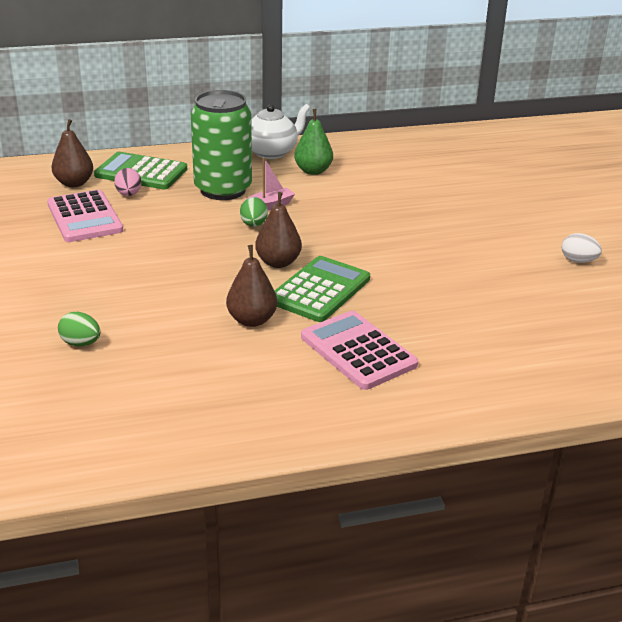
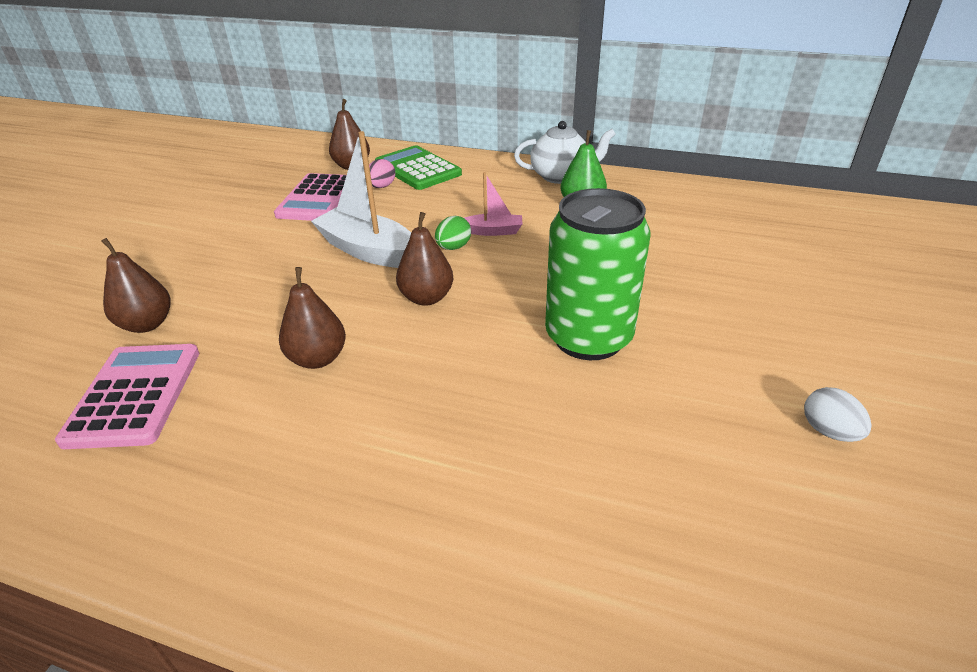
camera: 35 degrees right, 5 degrees up
green egg [58,312,100,346] -> brown pear [101,238,171,333]
green can [191,90,252,200] -> green can moved to [545,188,651,360]
green calculator [275,256,370,322] -> none
pink calculator [301,311,418,390] -> pink calculator moved to [55,344,199,449]
none -> white boat [311,131,411,268]

